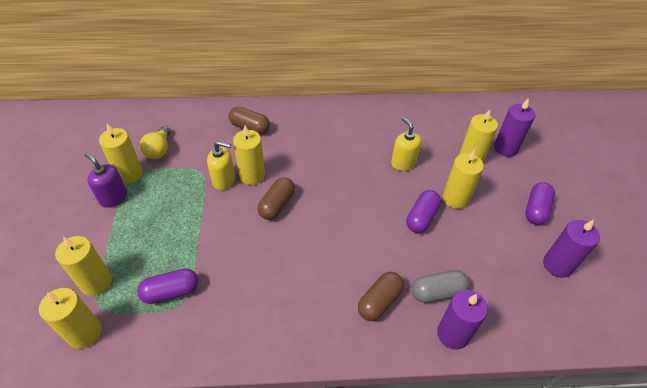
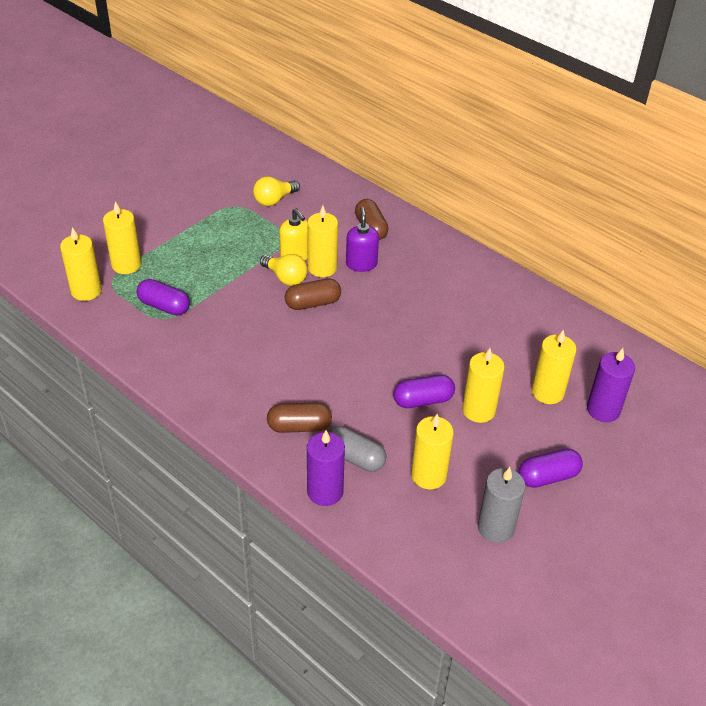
camera: 45 degrees right, 5 degrees down
purple soap dispenser [84,153,127,208] -> purple soap dispenser moved to [346,207,379,272]
yellow candle [99,124,143,184] -> yellow candle moved to [411,414,454,489]
yellow soap dispenser [391,117,421,171] -> none
purple candle [543,220,600,278] -> grey candle [478,467,526,543]
none -> yellow light bulb [260,254,308,286]

